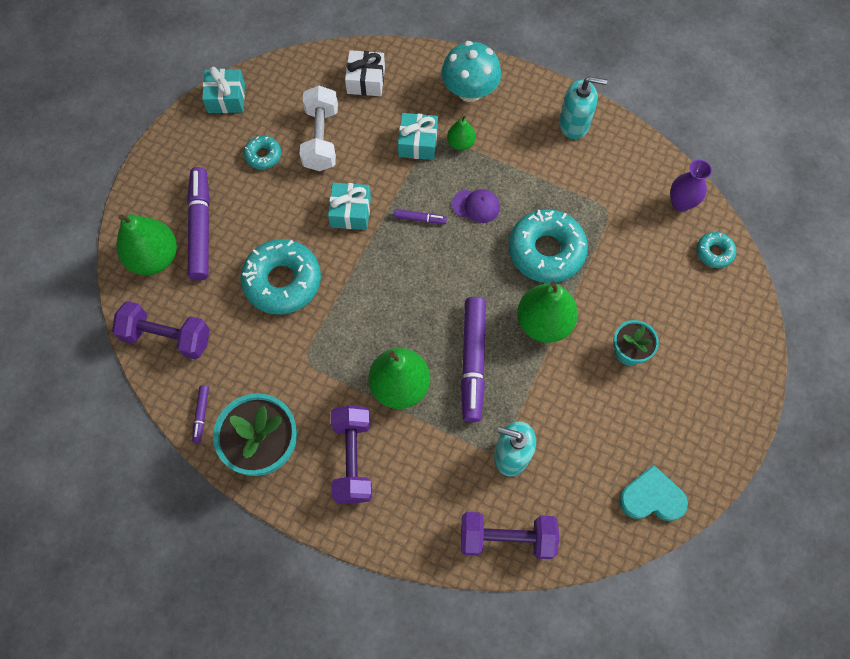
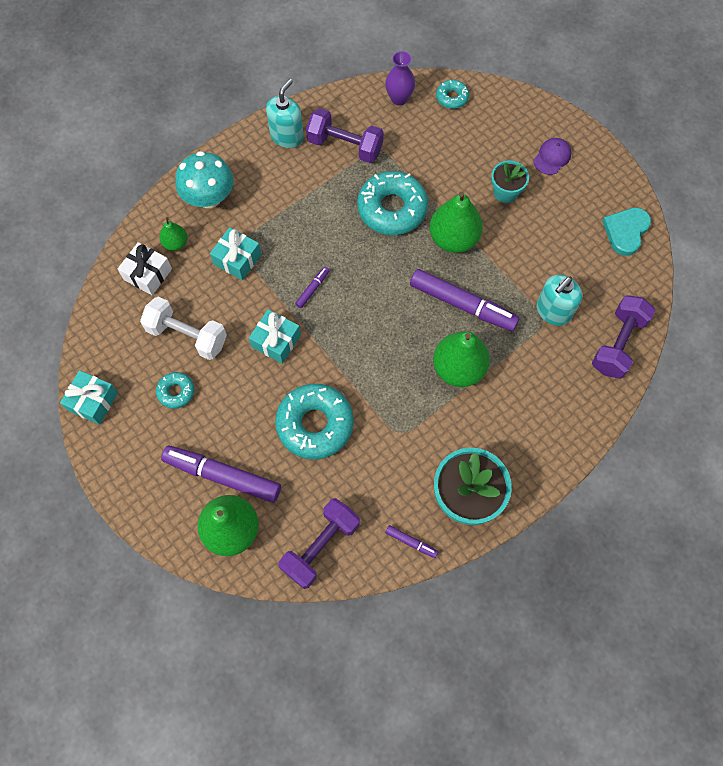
camera: 65 degrees left, 0 degrees up
purple dumbbell [331,405,372,504] -> purple dumbbell moved to [306,108,384,163]
green pear [447,115,476,151] -> green pear moved to [159,217,187,251]
purple cap [452,189,500,223] -> purple cap moved to [533,138,571,175]

